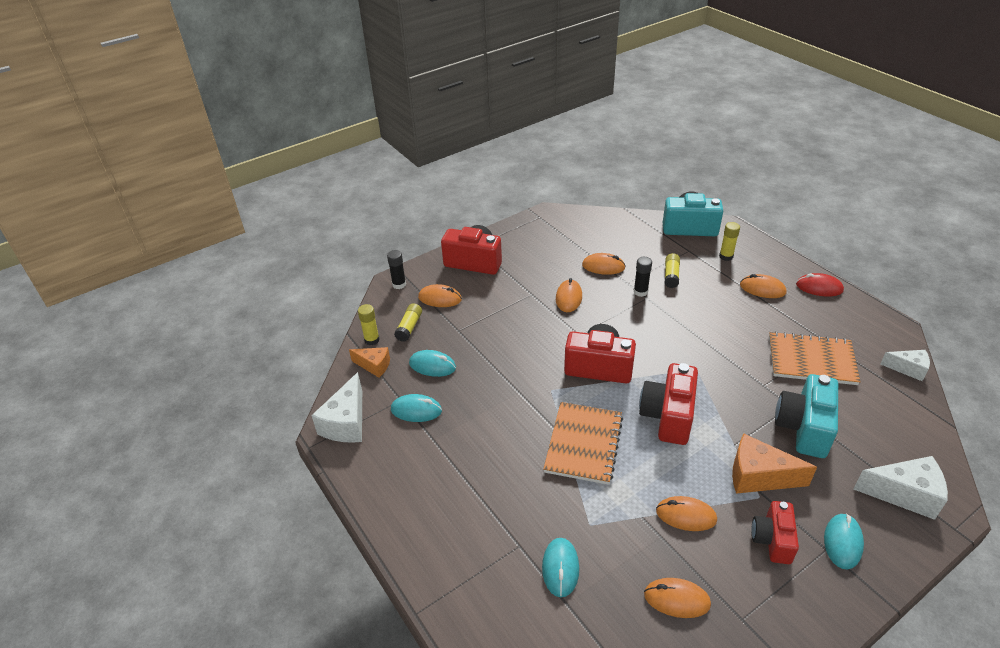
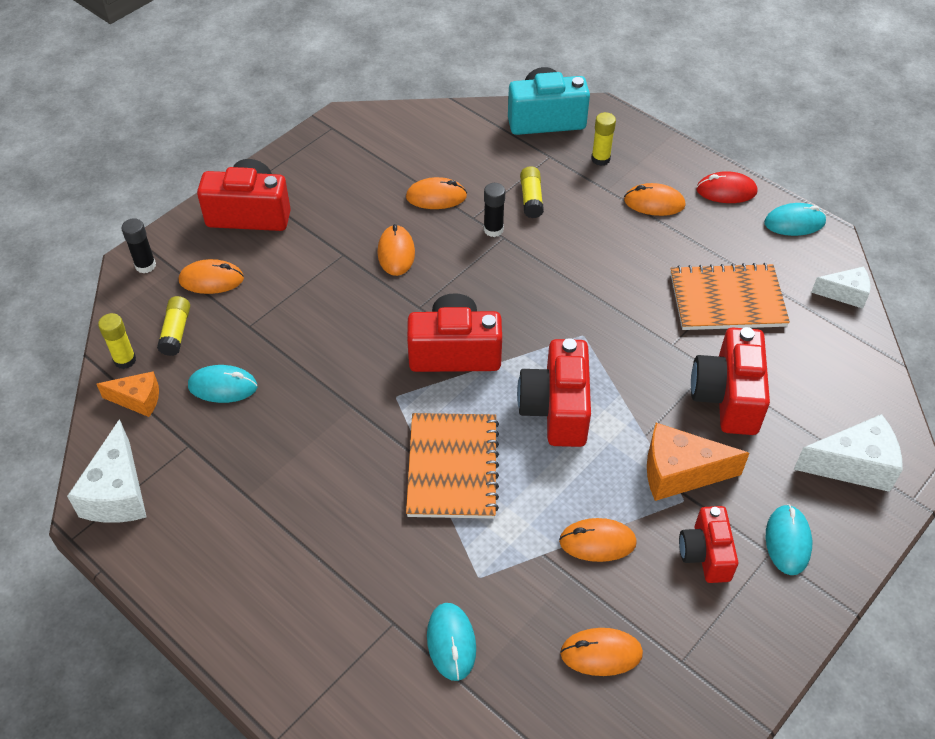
camera: 15 degrees left, 10 degrees up
turquoise mouse [391,394,442,422] -> turquoise mouse moved to [764,203,826,236]
turquoise camera [775,374,838,458] -> red camera [691,327,770,435]

